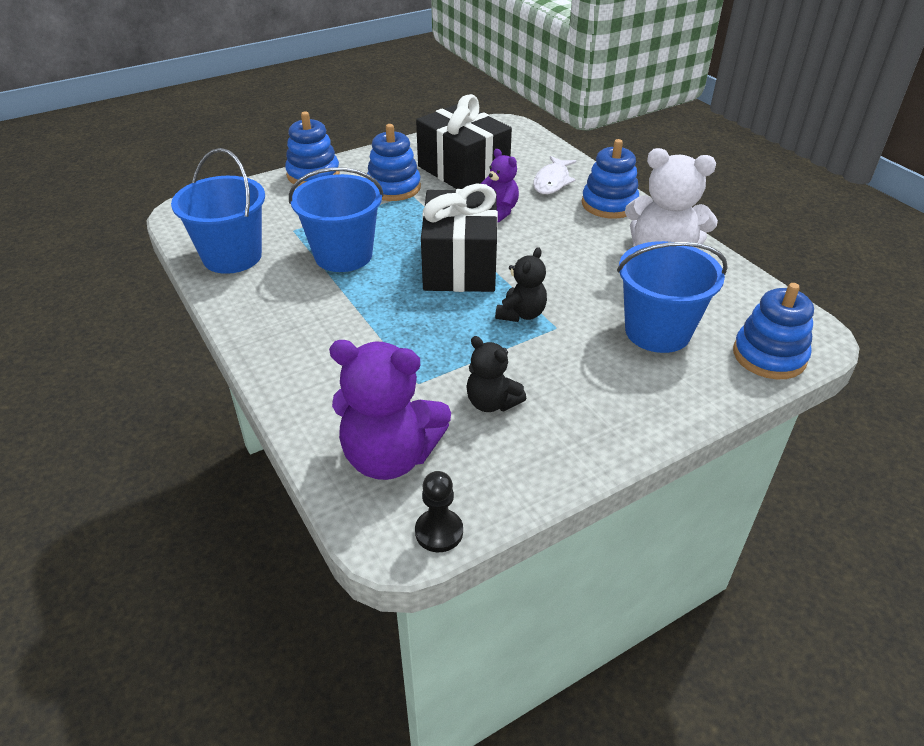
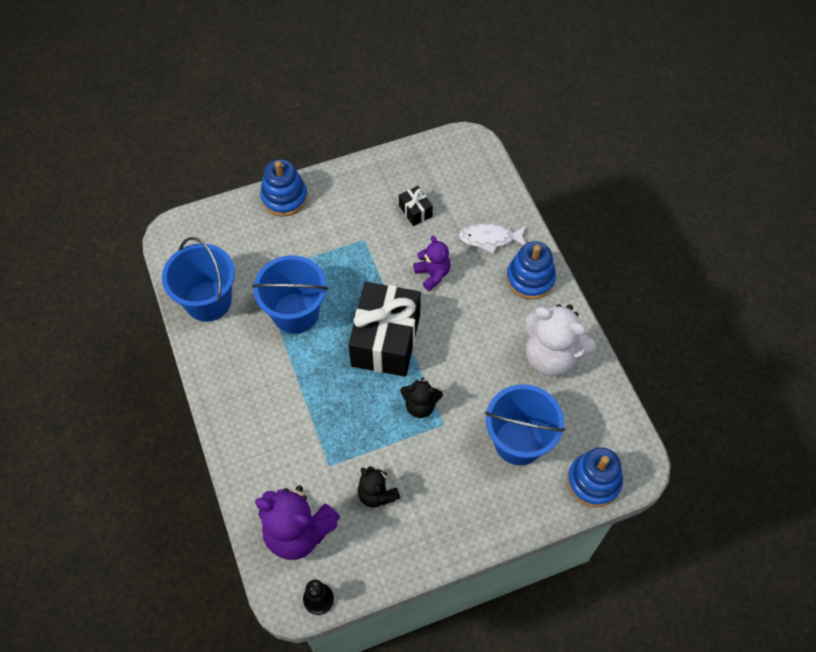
camera: 10 degrees right, 20 degrees up
blue stacking toy [367,124,421,201] -> none
black gift [416,94,512,189] -> black gift [399,186,433,226], size x0.43
black teddy bear [495,247,547,322] -> black teddy bear turned 60 degrees clockwise [400,377,443,418]
white fish [533,156,576,194] -> white fish turned 60 degrees clockwise [459,223,526,254]

